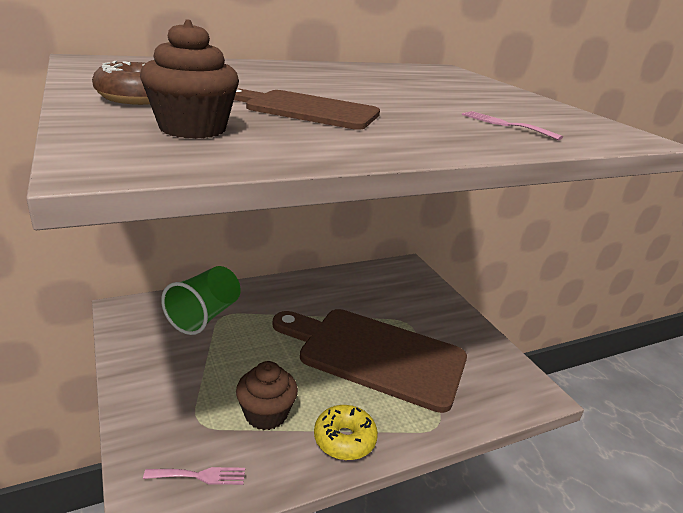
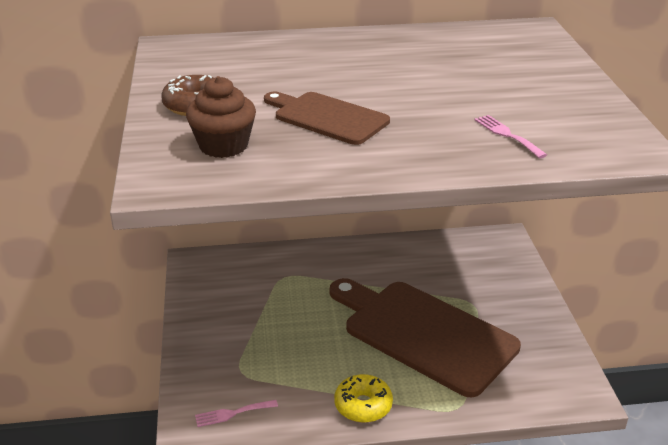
camera: 20 degrees right, 5 degrees up
pink fork [143,467,245,485] -> pink fork turned 150 degrees clockwise [195,400,278,427]
green cup [161,266,241,335] -> none
brown cupcake [236,361,298,430] -> none

